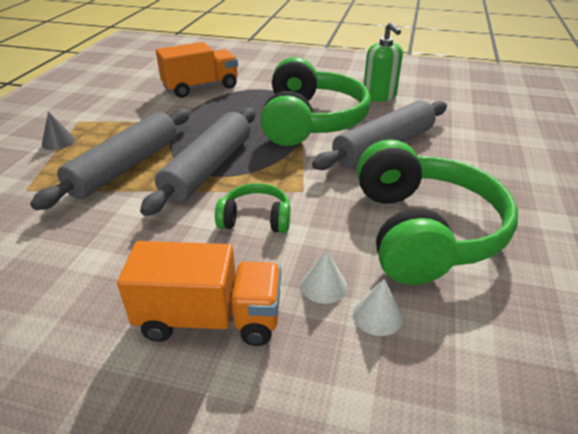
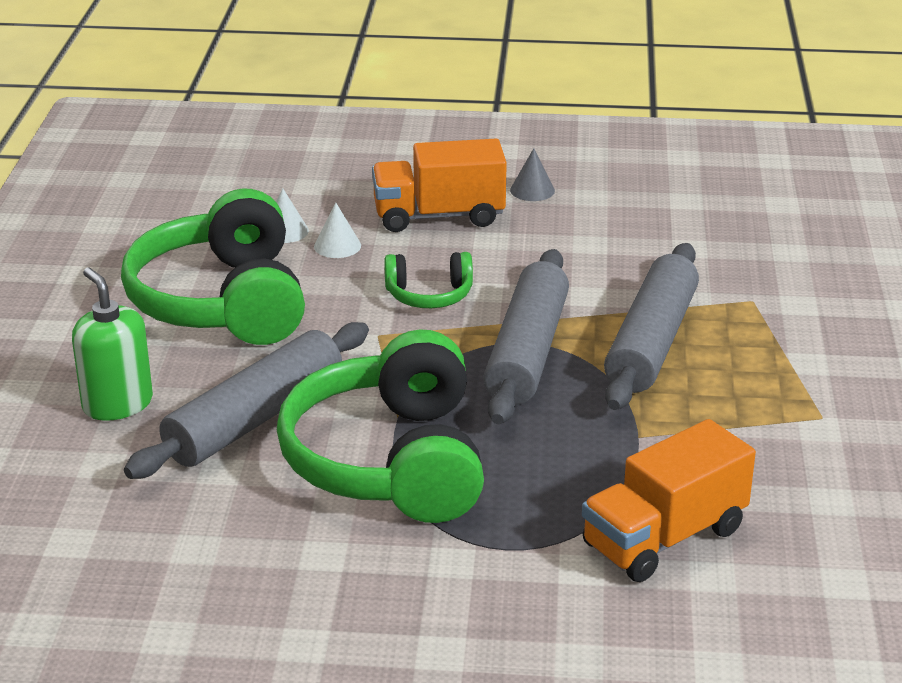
camera: 170 degrees right, 5 degrees down
grey cone [42,111,75,150] -> grey cone moved to [510,148,555,201]
green soap dispenser [364,22,403,102] -> green soap dispenser moved to [72,268,153,421]

